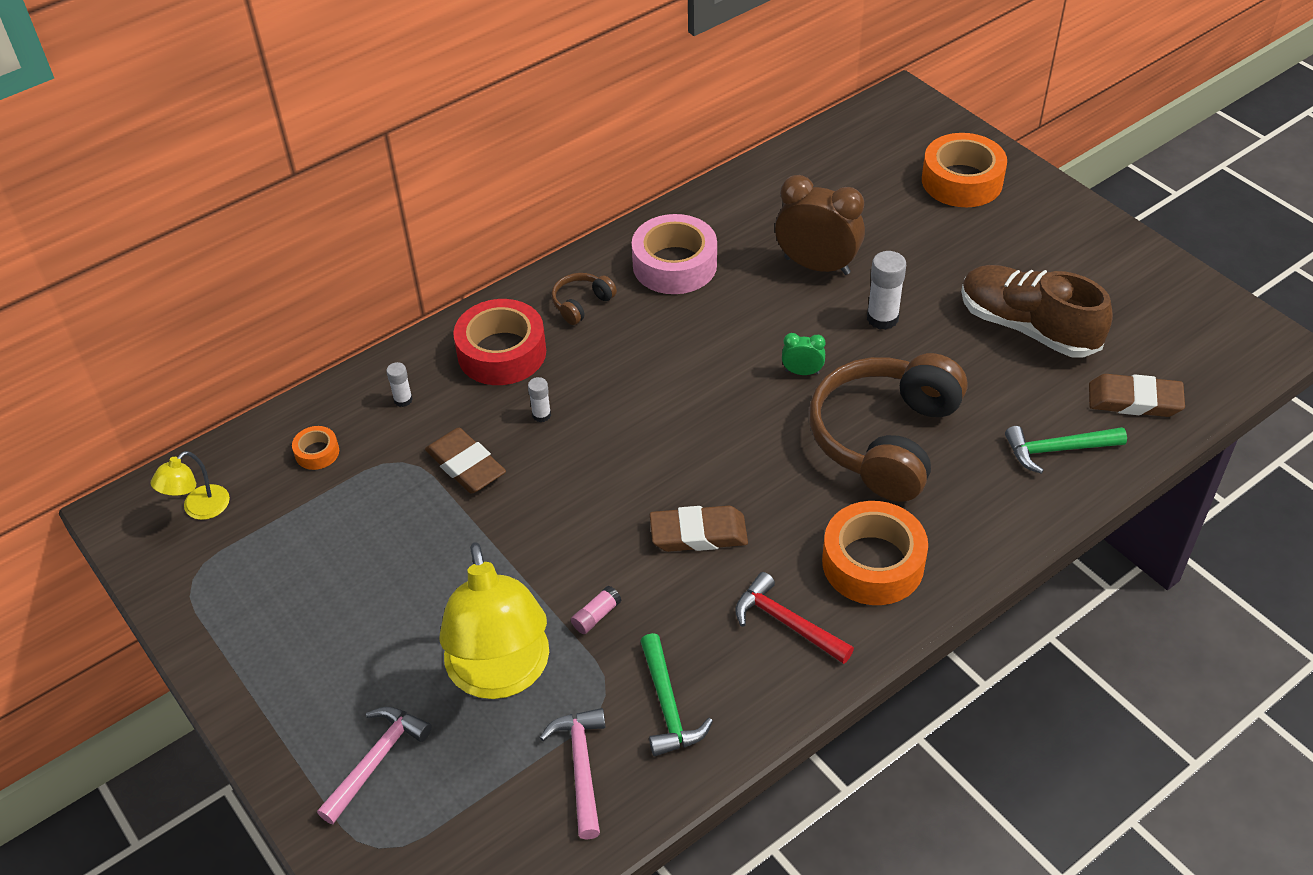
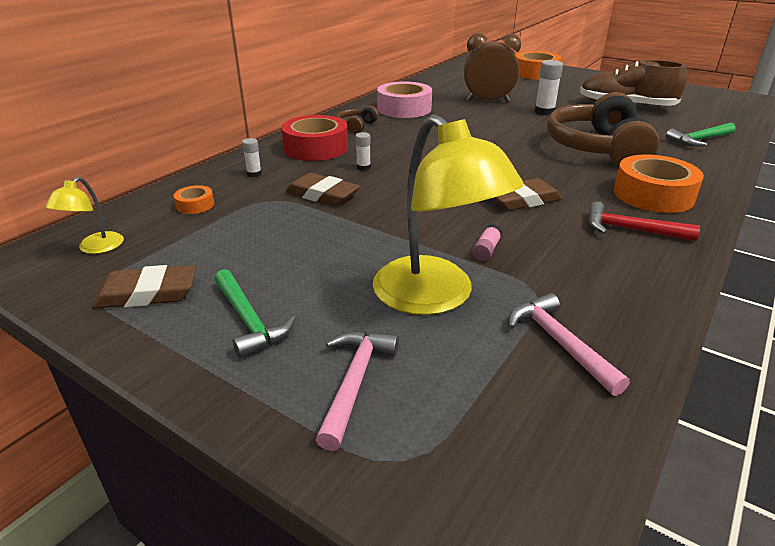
camera: 20 degrees left, 15 degrees down
green hammer [640,633,713,756] -> green hammer moved to [214,269,296,358]
green clock [782,333,825,375] -> none
brown eraser [1089,374,1185,417] -> brown eraser moved to [92,265,197,309]

